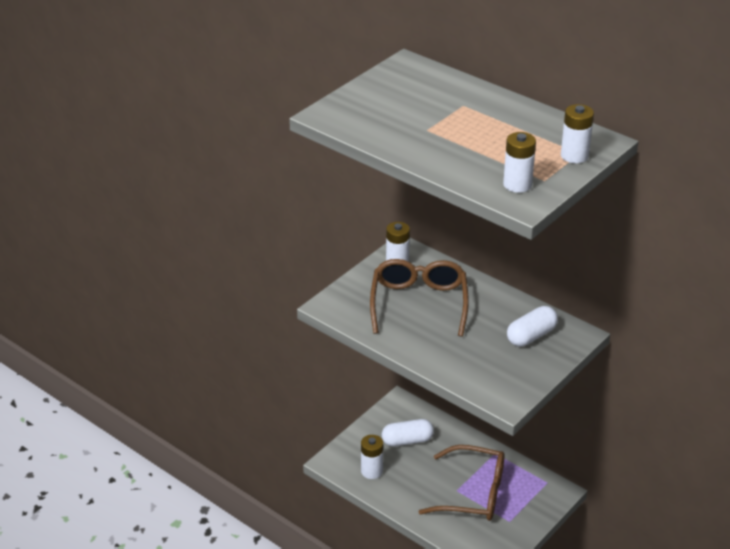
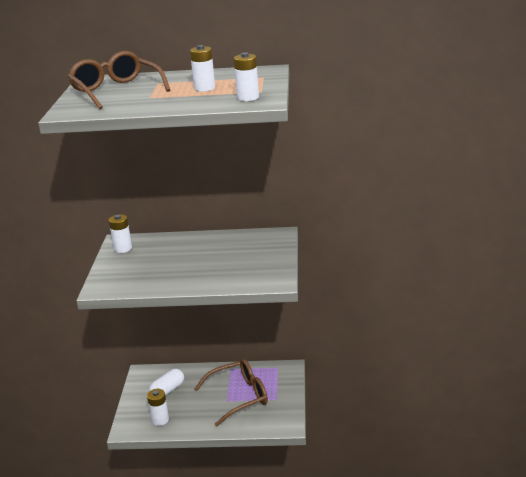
camera: 35 degrees left, 10 degrees down
brown glasses [370,259,469,337] -> brown glasses moved to [68,51,170,109]
white capsule [507,306,558,347] -> none
white battery [561,104,594,163] -> white battery moved to [190,45,215,92]

